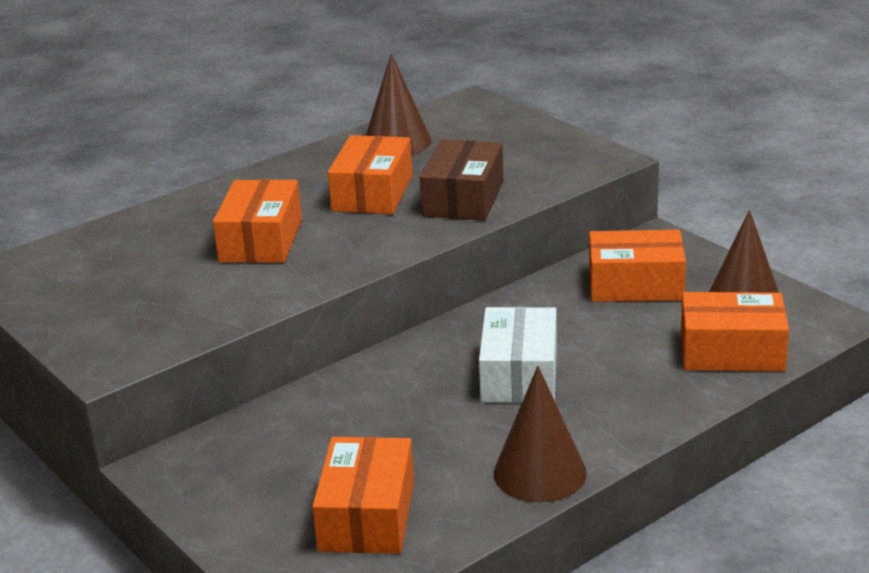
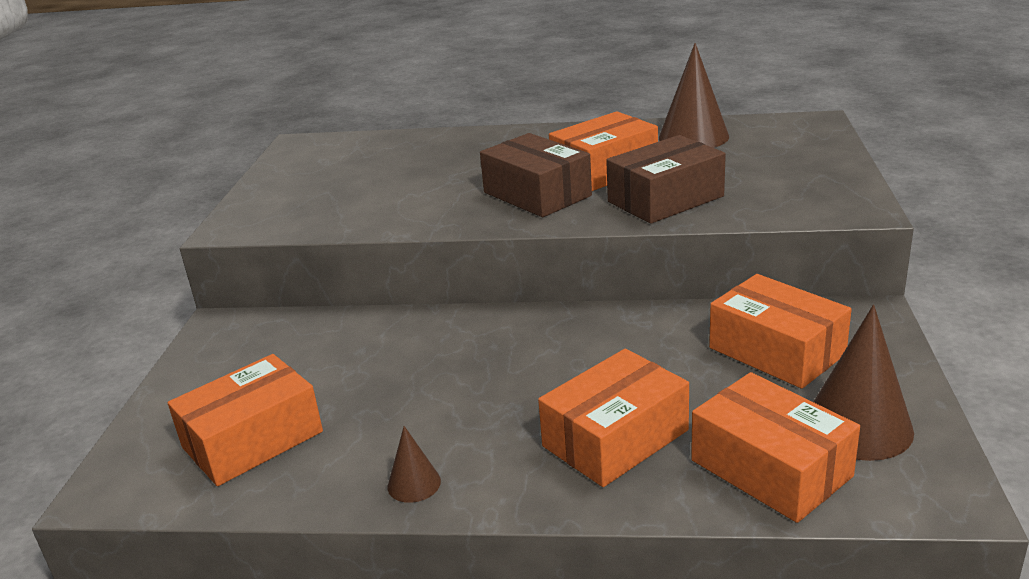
camera: 45 degrees right, 0 degrees up
orange box [213,179,302,263] -> orange box moved to [538,349,689,487]
white box [479,307,557,403] -> none
brown cone [494,366,587,502] -> brown cone [388,426,441,503], size x0.51
none -> brown box [480,133,592,217]

